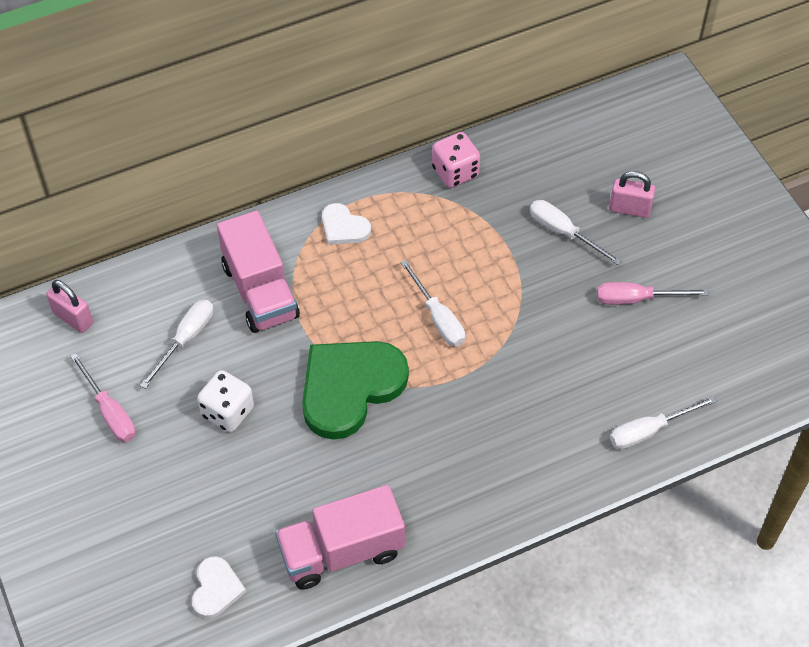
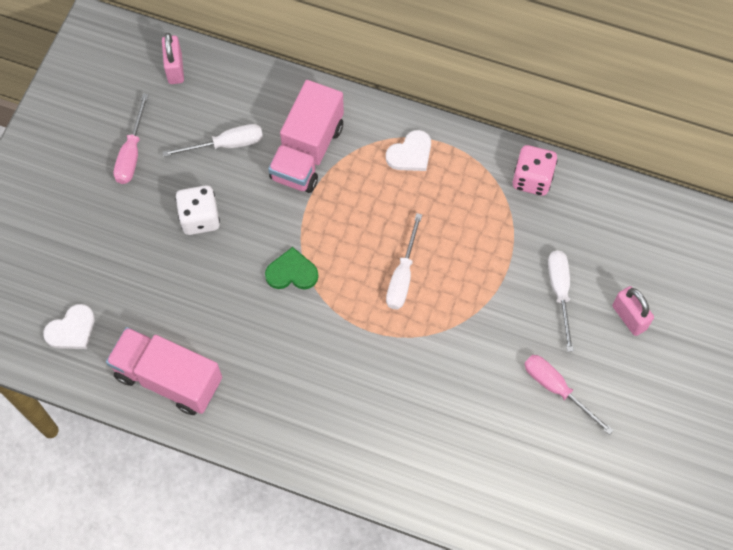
camera: 45 degrees right, 10 degrees up
green heart [302,341,409,440] -> green heart [265,247,319,289], size x0.48
white heart [322,203,371,245] -> white heart turned 120 degrees counterclockwise [386,130,431,171]
white screwdriver [610,396,717,449] -> none

